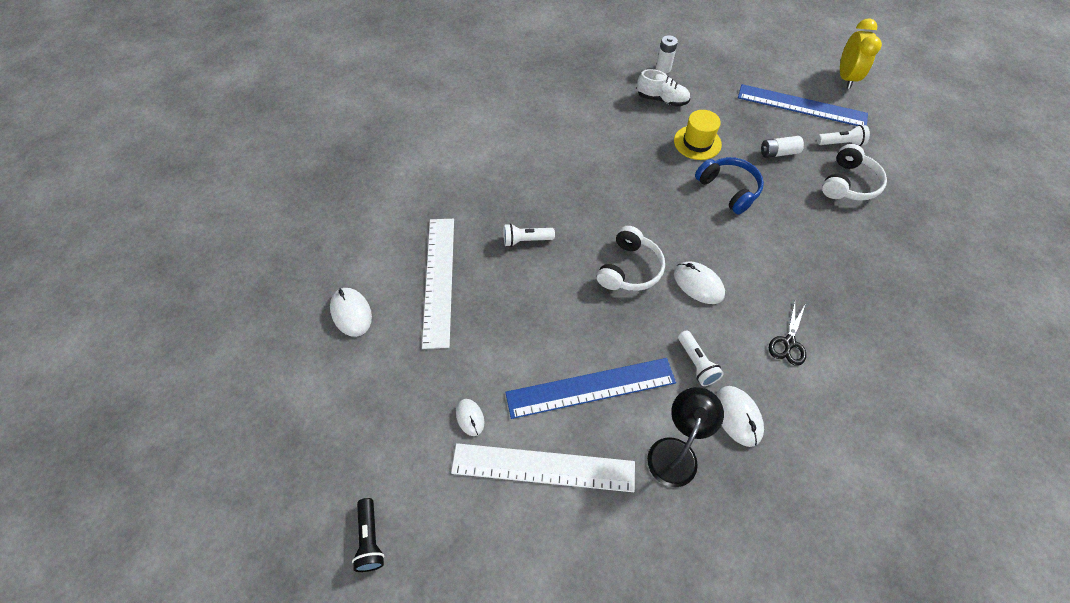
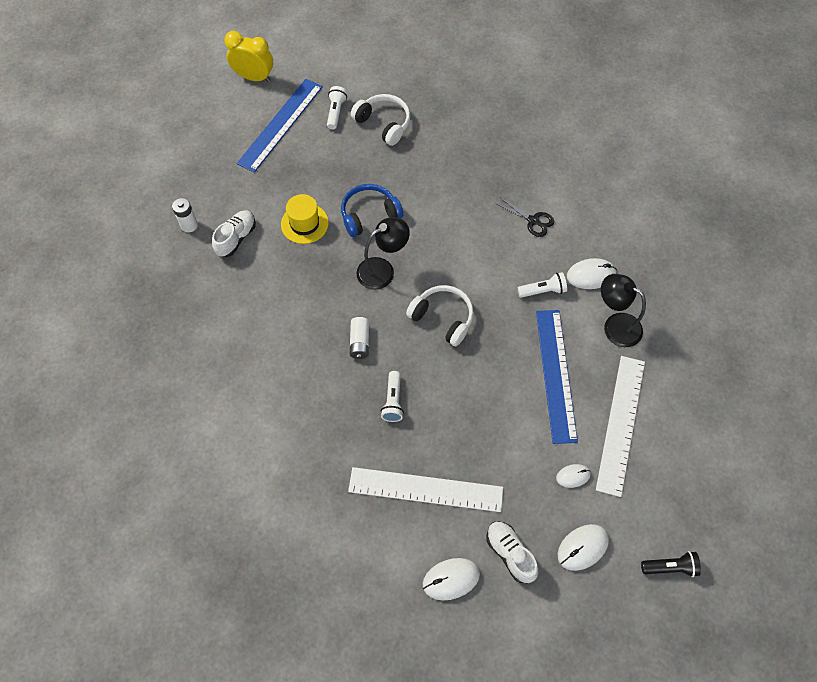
camera: 80 degrees left, 5 degrees up
white mouse [674,261,725,304] -> white mouse moved to [557,524,609,571]
white battery [761,136,804,158] -> white battery moved to [350,317,369,359]
none -> black lamp [357,217,410,290]
none -> white shoe [487,521,538,583]

